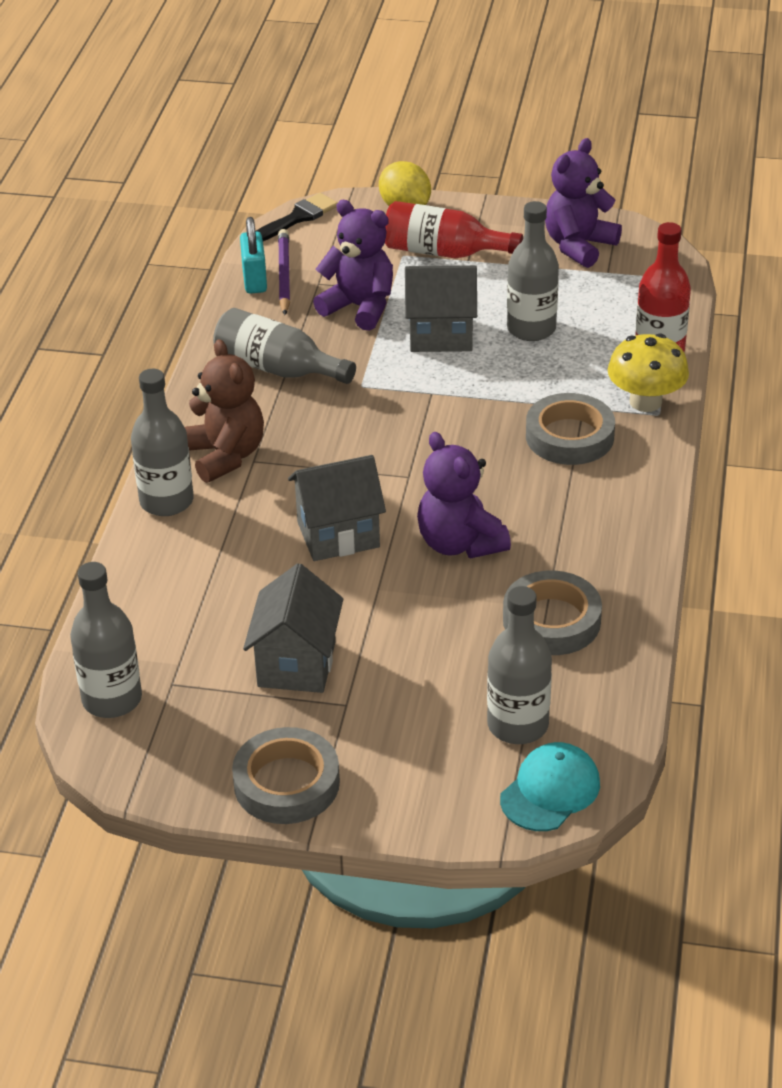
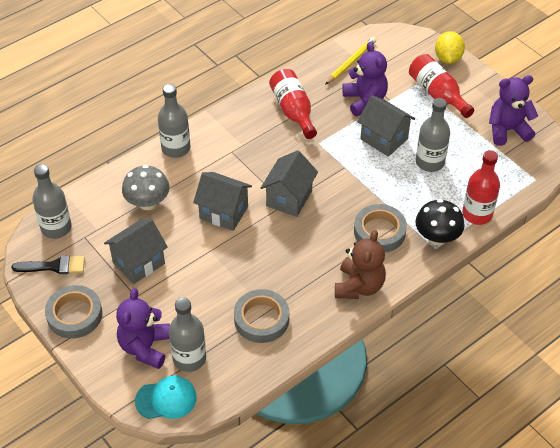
camera: 40 degrees right, 10 degrees up
brown teddy bear [185,339,264,483] -> brown teddy bear moved to [335,230,386,299]
grey bottle [213,308,356,384] -> red bottle [269,69,317,139]
turquoise padlock [240,217,267,294] -> none
black brush [255,193,338,241] -> black brush moved to [11,255,85,274]
purple pencil [278,229,290,315] -> yellow pencil [325,37,376,85]
purple teddy bear [417,432,511,558] -> purple teddy bear moved to [116,288,170,369]
yellow mushroom [608,333,689,412] -> black mushroom [415,199,465,245]
none -> grey mushroom [122,165,170,210]
none -> grey house [261,150,318,217]

